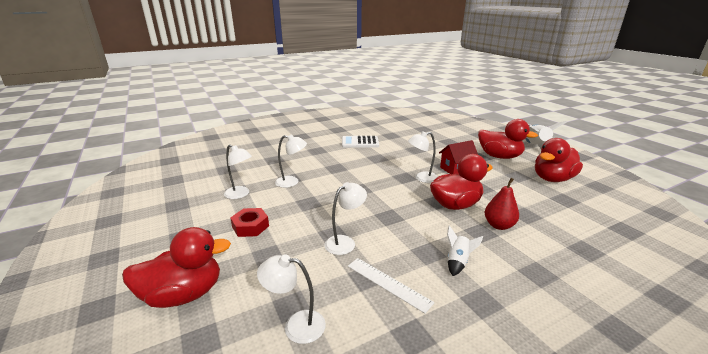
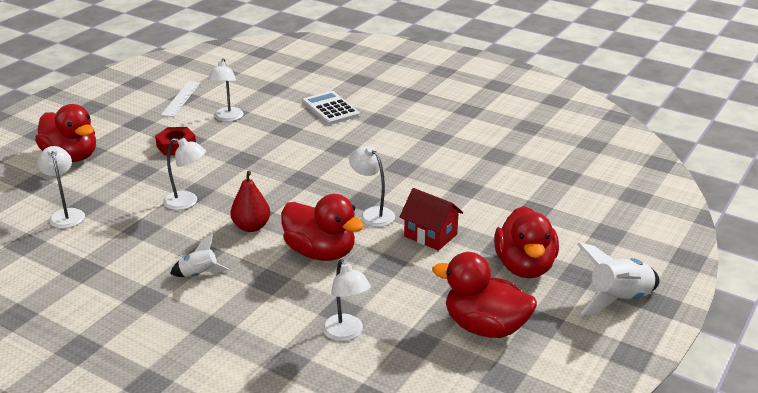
camera: 60 degrees right, 5 degrees up
white lamp [275,134,307,188] -> white lamp moved to [322,259,371,341]
white calculator [342,136,379,148] -> white calculator moved to [302,91,360,125]
white ruler [348,258,435,314] -> white ruler moved to [161,81,201,117]
red pear [484,178,519,230] -> red pear moved to [230,171,270,232]

